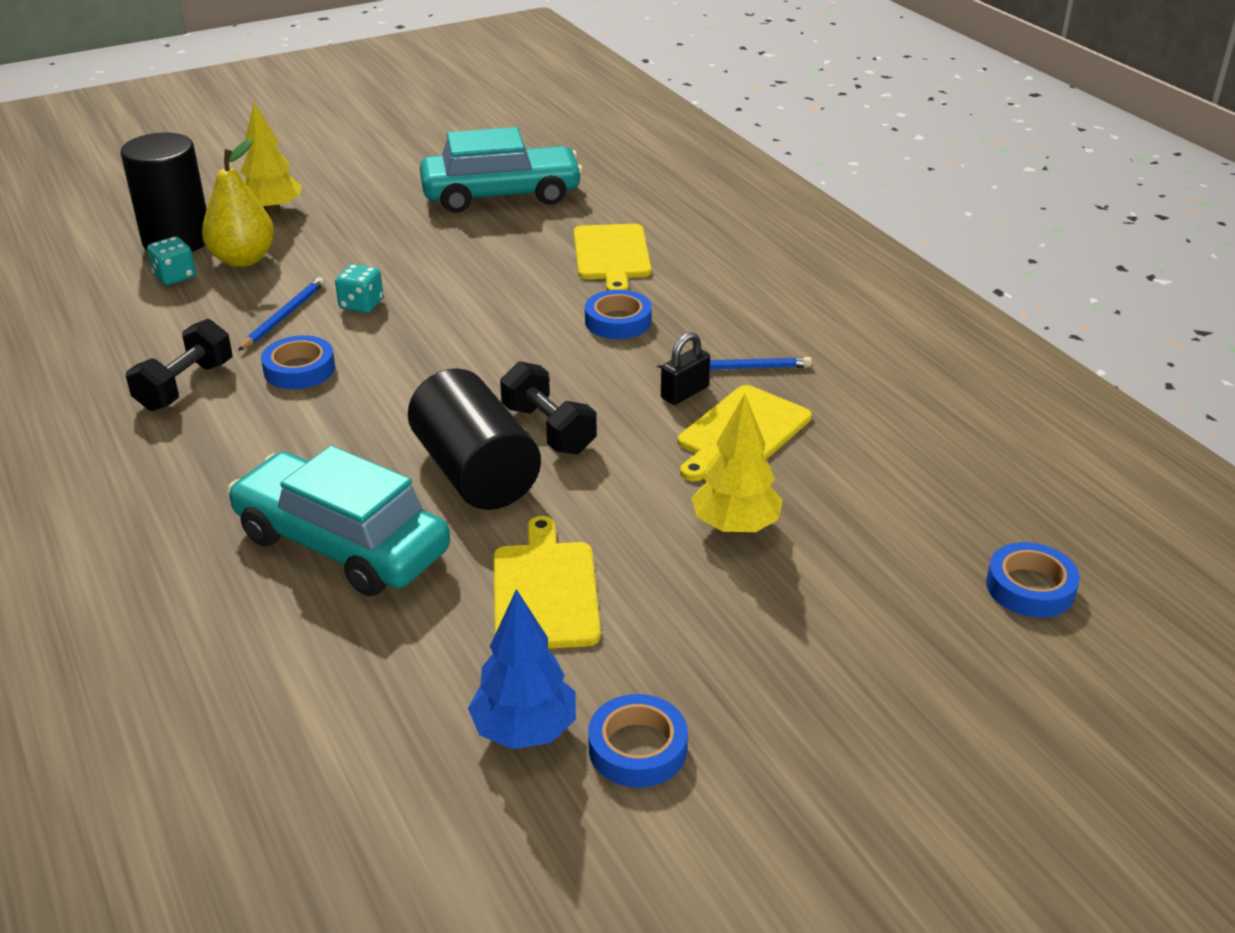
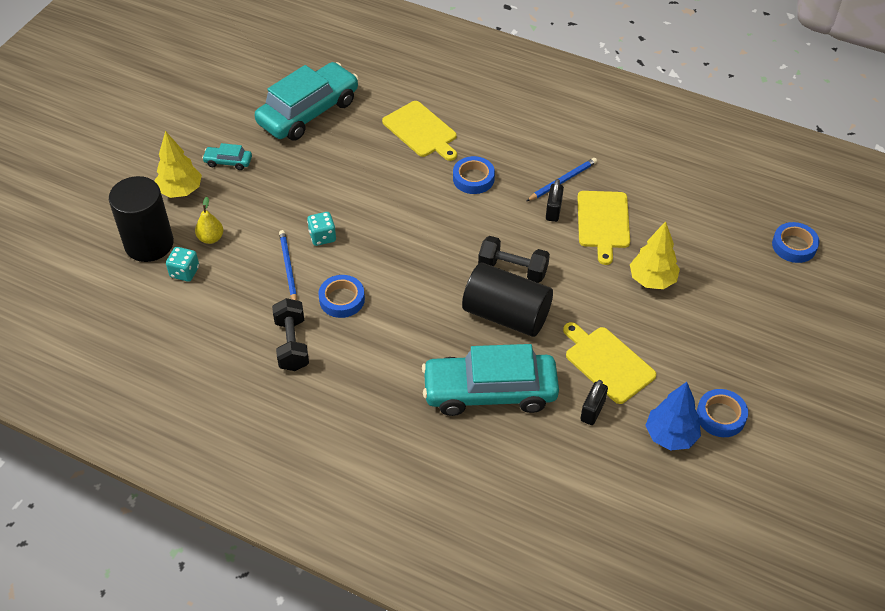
camera: 35 degrees left, 15 degrees up
yellow pear [202,139,274,267] -> yellow pear [195,197,223,244], size x0.57
none -> turquoise car [202,143,252,170]
none -> black padlock [580,380,608,425]

